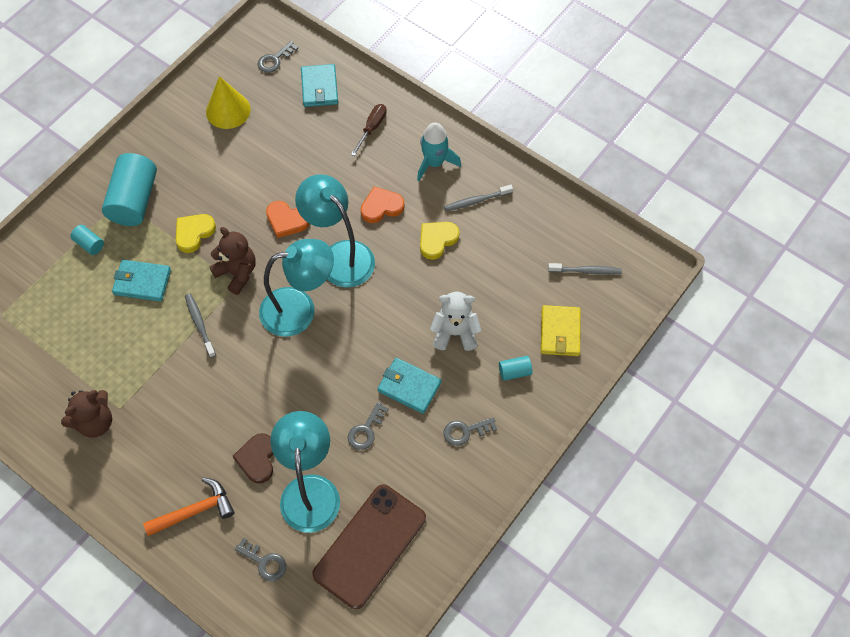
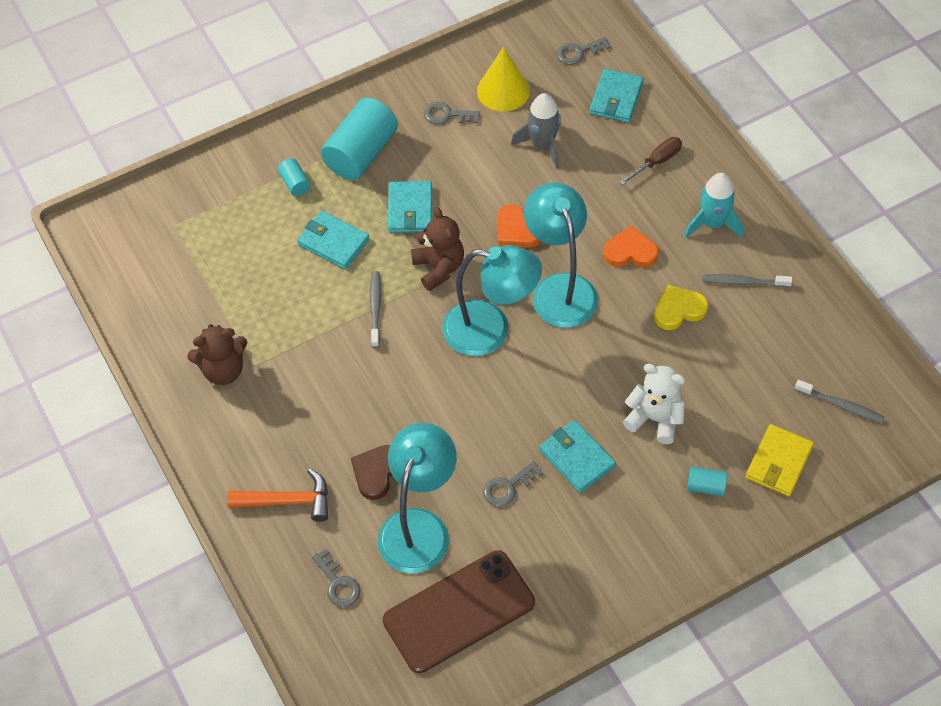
camera: 25 degrees right, 5 degrees down
yellow heart [176,214,216,253] -> turquoise wallet [388,181,432,233]
grey key [443,417,497,446] -> grey key moved to [424,102,480,124]
none -> grey rocket [511,93,561,168]

